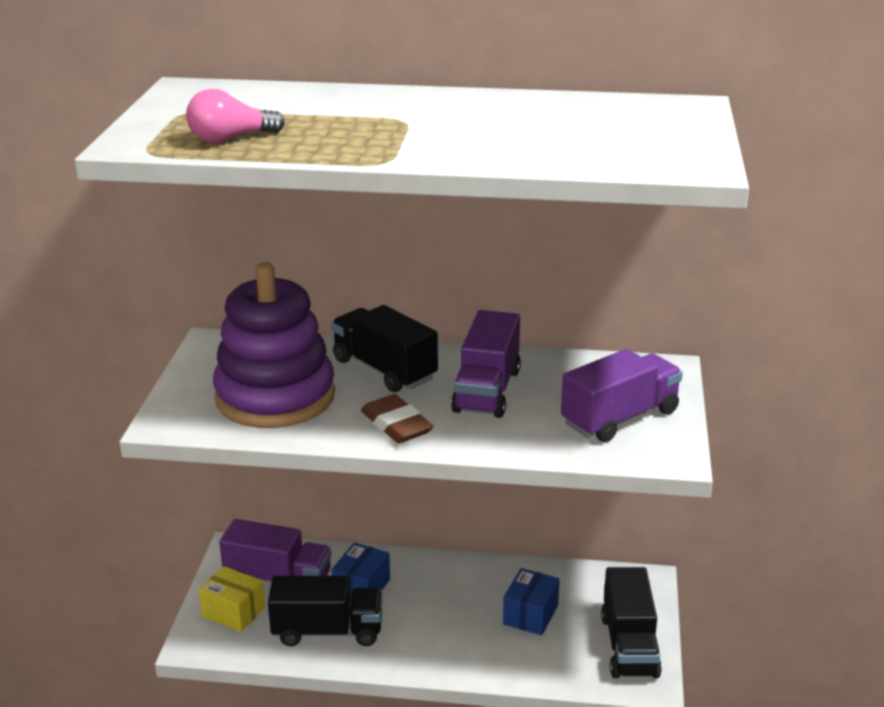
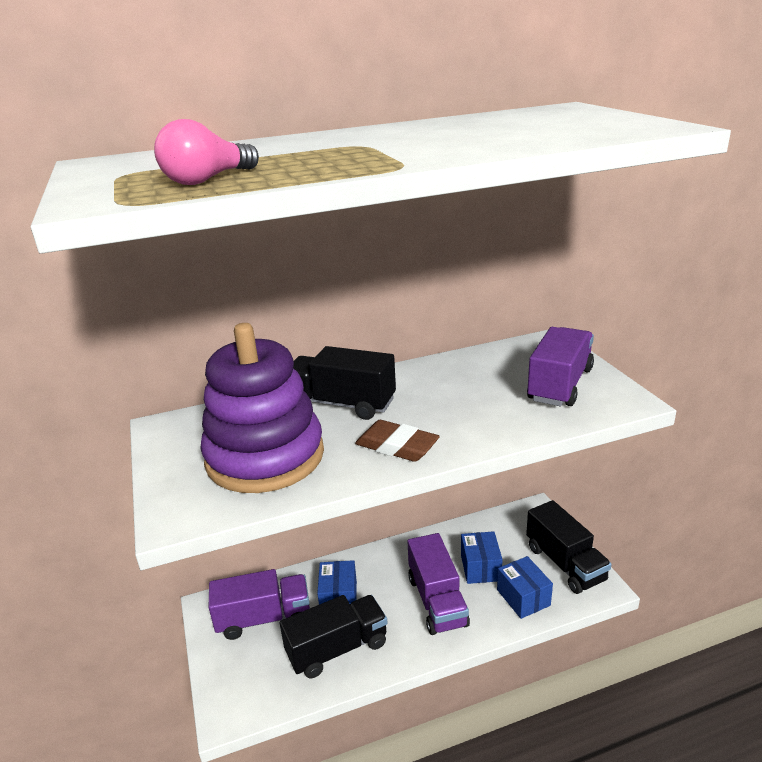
camera: 25 degrees left, 0 degrees up
yellow box [199,566,265,632] -> none
purple truck [451,310,521,418] -> purple truck moved to [408,533,470,635]
none -> blue box [497,556,553,619]

